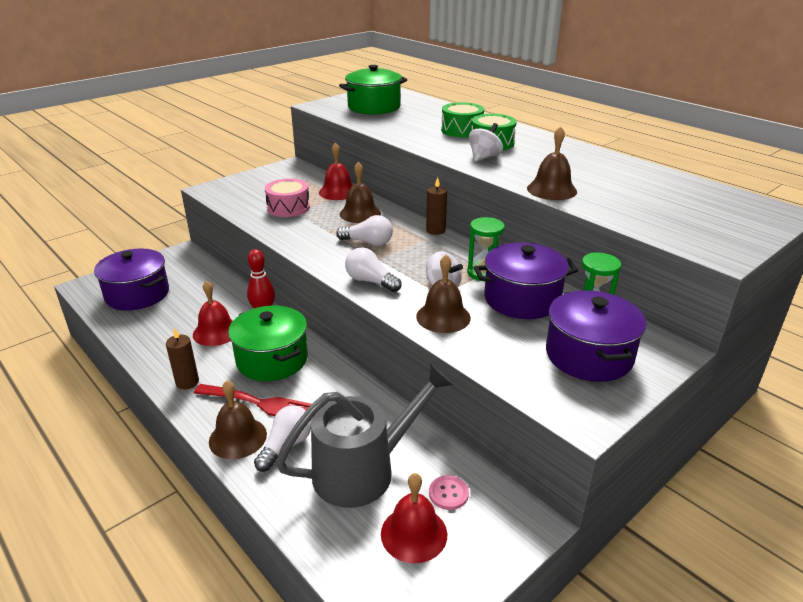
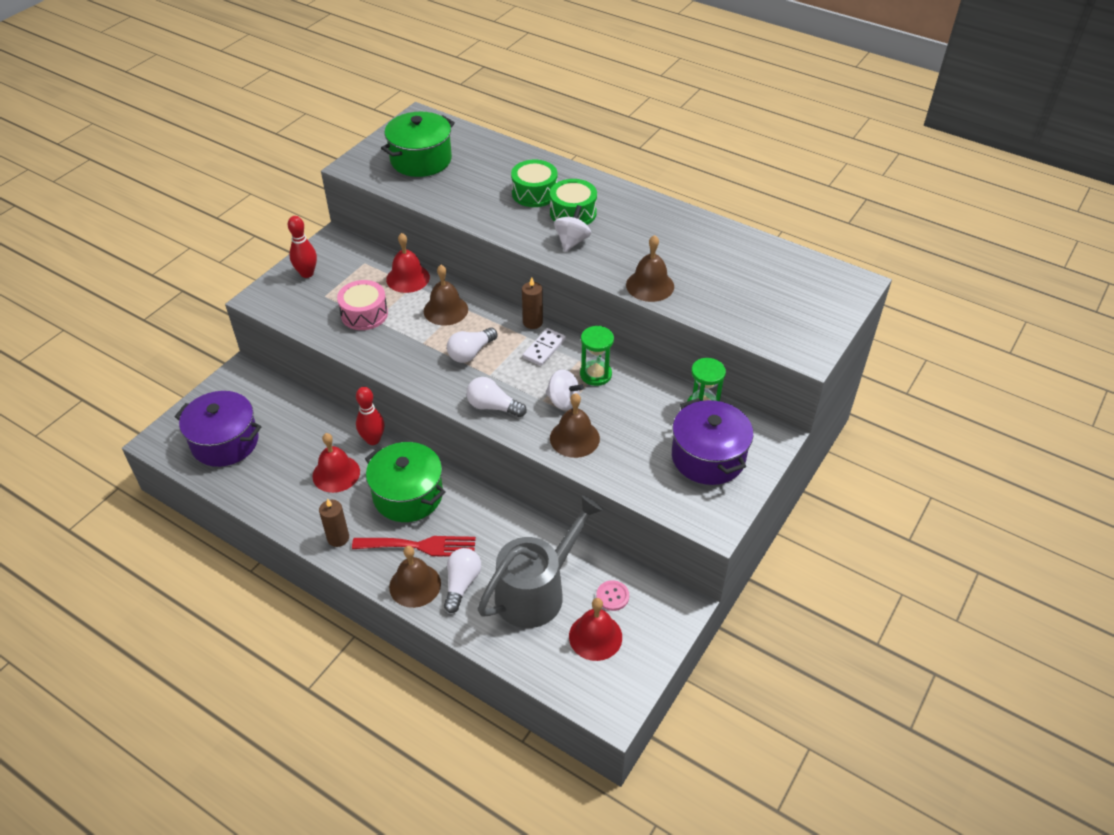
camera: 15 degrees left, 15 degrees up
white light bulb [336,215,393,246] -> white light bulb turned 135 degrees clockwise [447,328,497,363]
purple pot [474,242,578,319] -> none
none -> red bowling pin [288,216,317,278]
none -> white domino [523,328,566,366]

